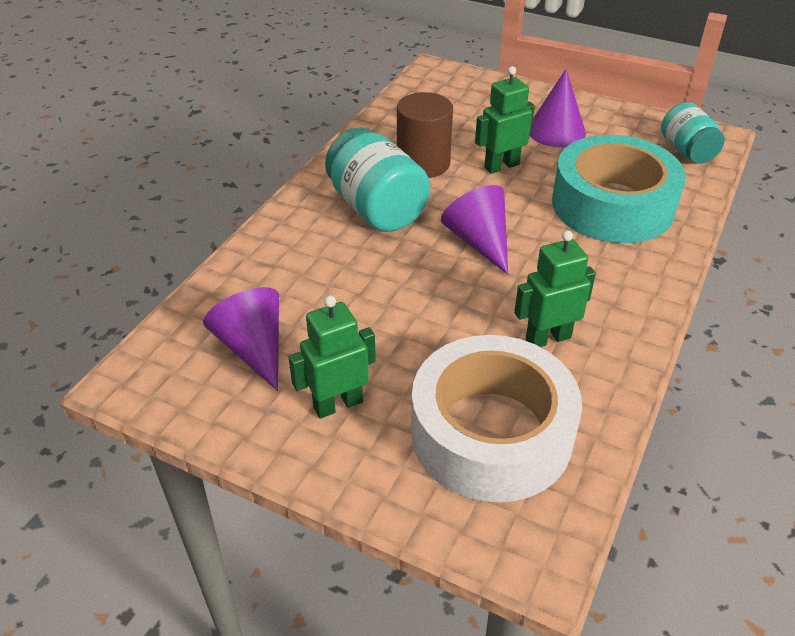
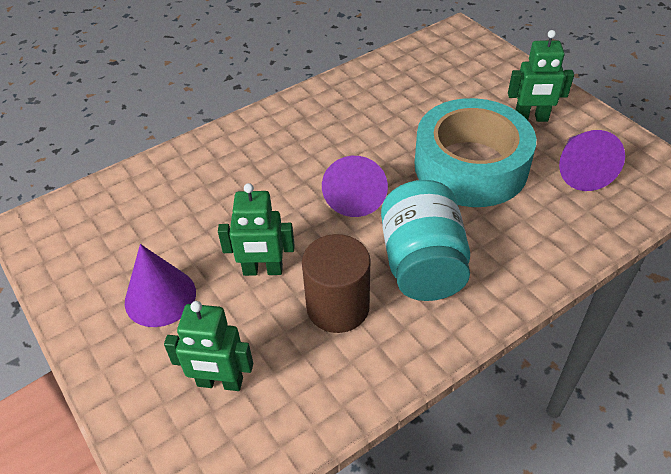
camera: 150 degrees left, 5 degrees up
white tape [411,335,582,502] -> none
green robot [514,230,596,347] -> green robot moved to [164,301,253,391]
turquoise tape [552,135,686,243] -> turquoise tape moved to [415,98,536,207]
turquoise jar [661,102,725,164] -> none

